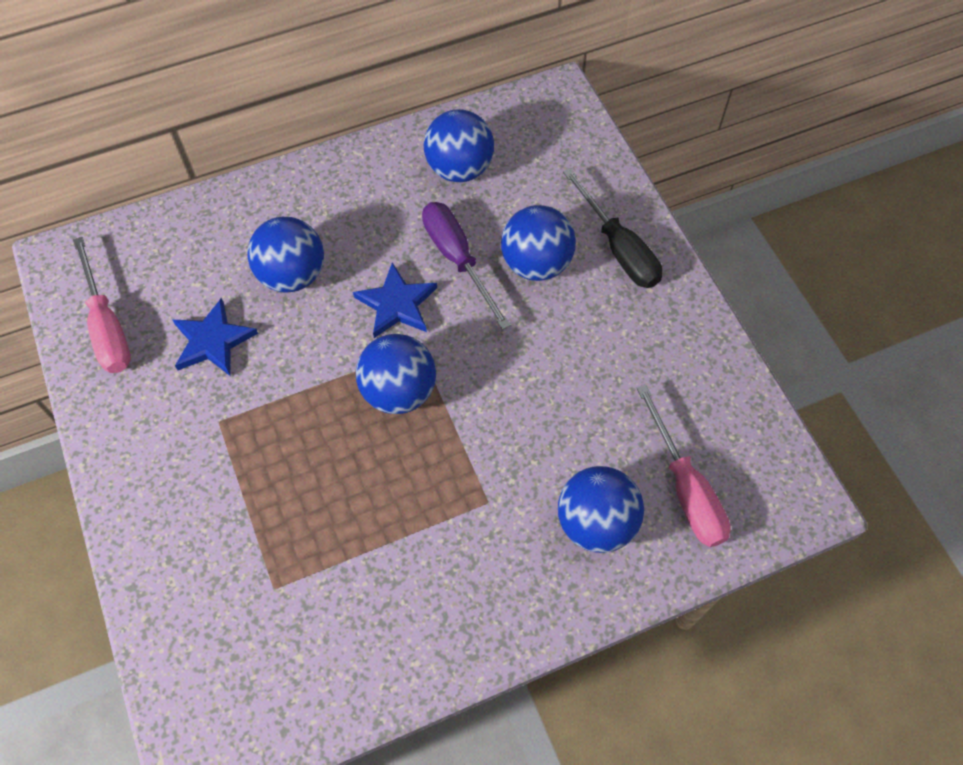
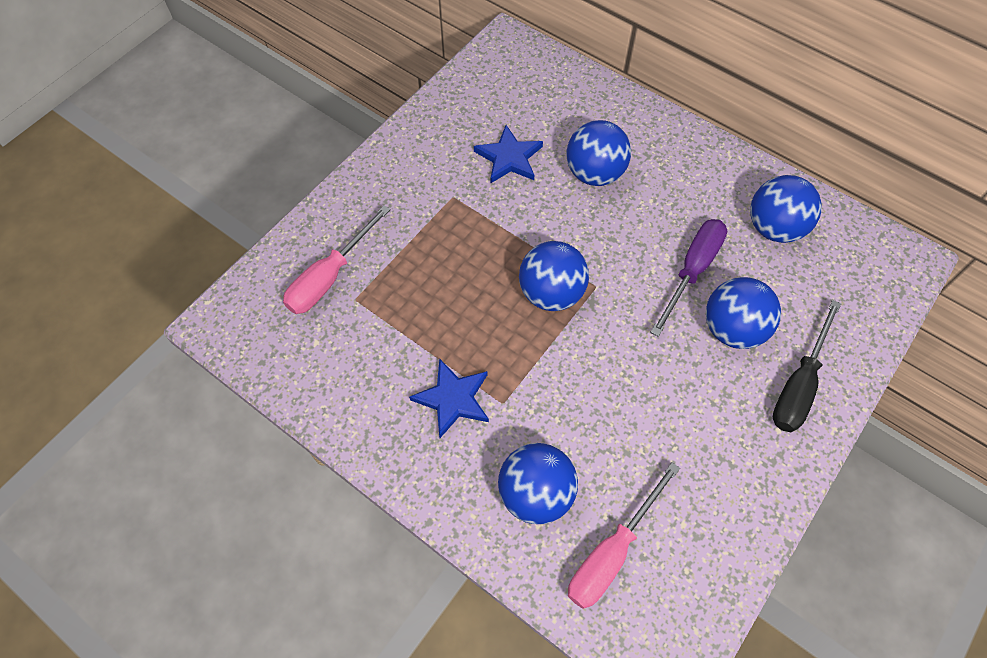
camera: 60 degrees right, 0 degrees up
pink screwdriver [73,237,131,373] -> pink screwdriver moved to [283,205,391,314]
blue star [353,262,437,338] -> blue star moved to [409,358,489,438]

